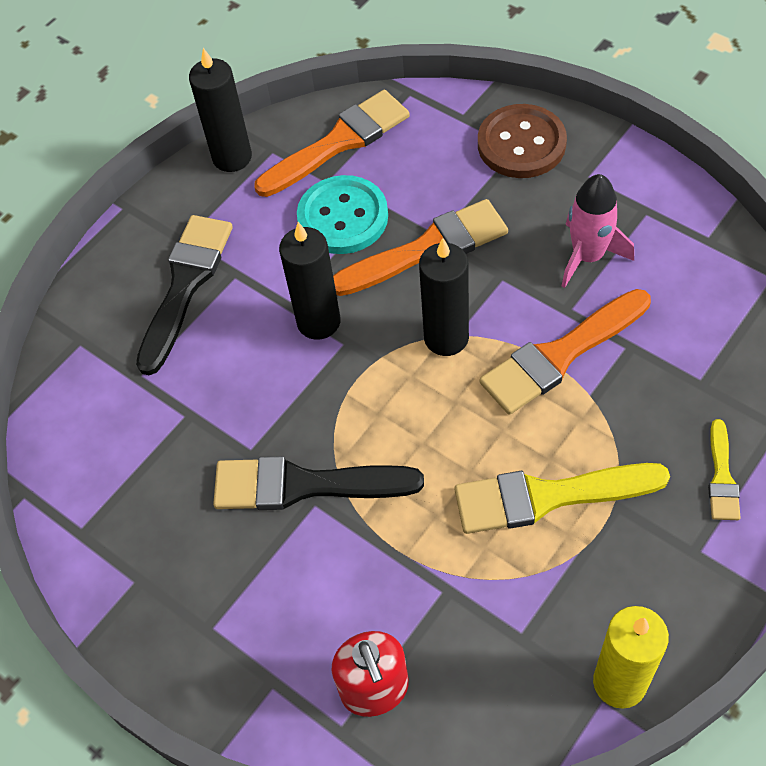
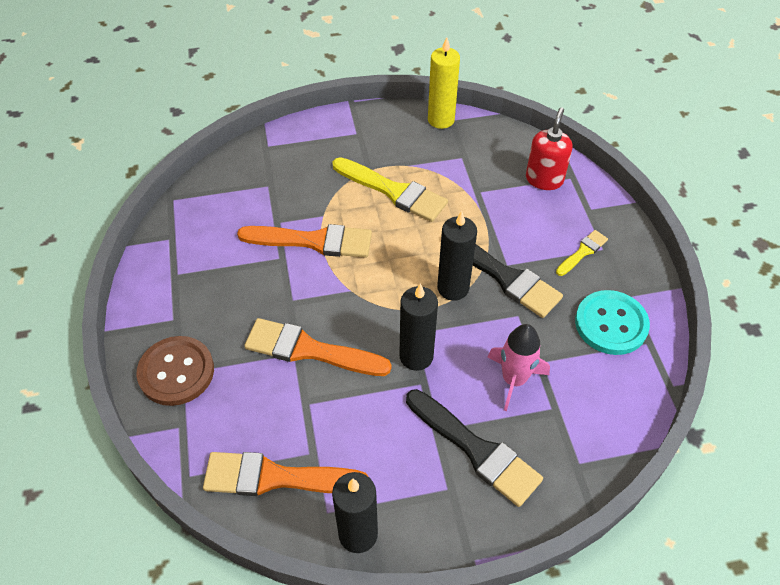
camera: 145 degrees left, 5 degrees down
black brush [136,215,233,375] -> black brush turned 105 degrees counterclockwise [406,389,543,507]
turquoise button [297,175,388,254] -> turquoise button moved to [575,290,650,355]
black candle [419,238,469,356] -> black candle moved to [437,211,477,301]
pink rocket [562,174,634,288] -> pink rocket moved to [488,324,550,411]
yellow brush [708,419,741,520] -> yellow brush moved to [556,230,608,276]

